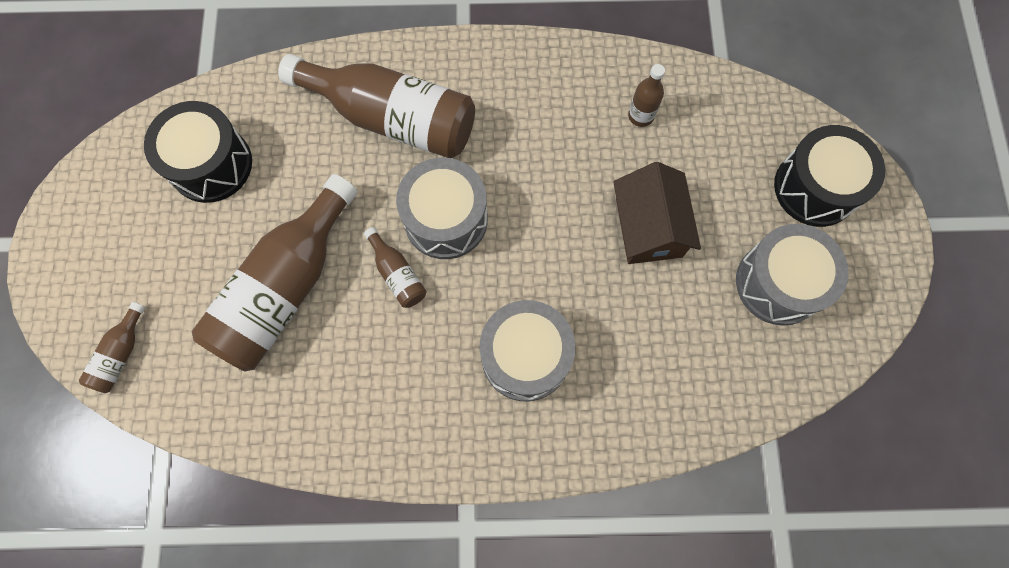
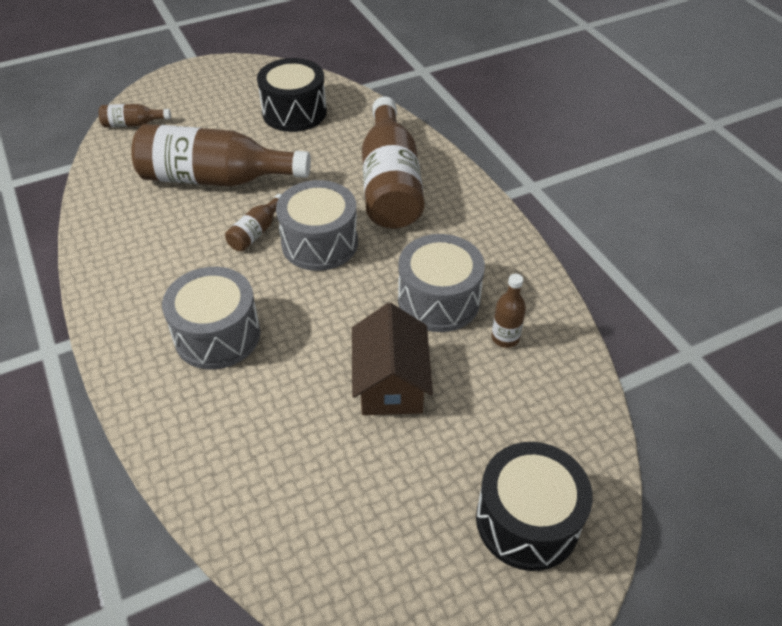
camera: 65 degrees right, 25 degrees down
brown house [613,162,701,264] -> brown house turned 60 degrees counterclockwise [352,303,433,415]
grey drum [736,224,849,326] -> grey drum moved to [398,234,485,332]

